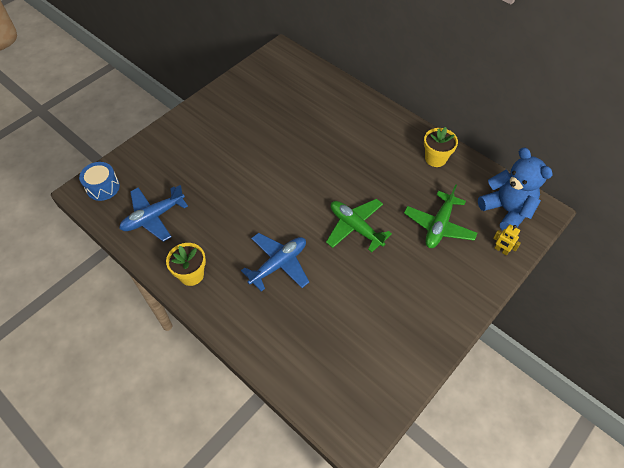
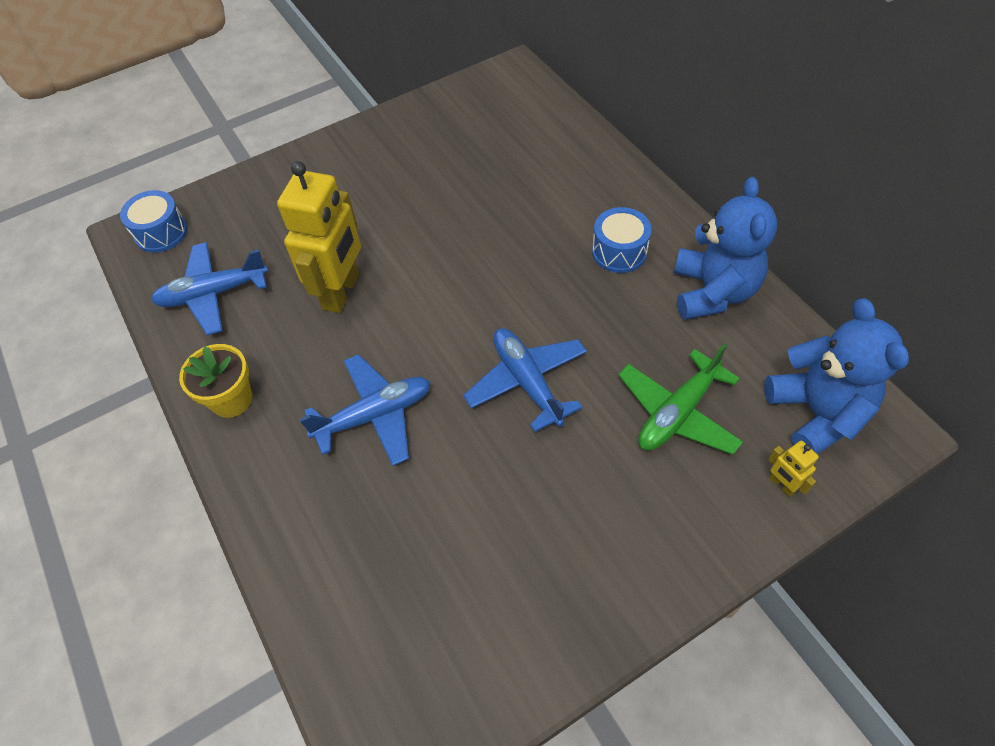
camera: 20 degrees right, 0 degrees up
green plane [326,199,392,252] -> blue plane [463,328,587,432]
yellow flower pot [424,127,458,167] -> blue teddy bear [674,177,777,320]
none -> yellow robot [277,161,361,313]
none -> blue drum [592,207,652,273]

